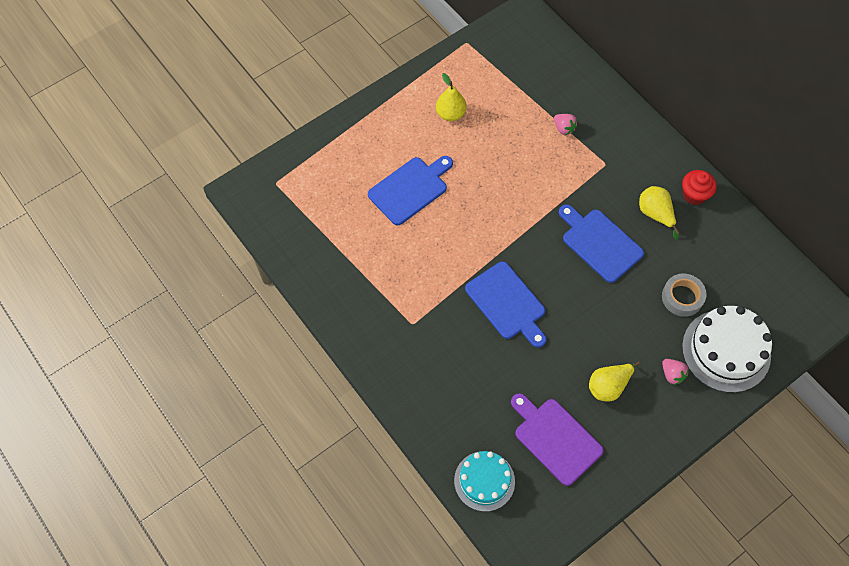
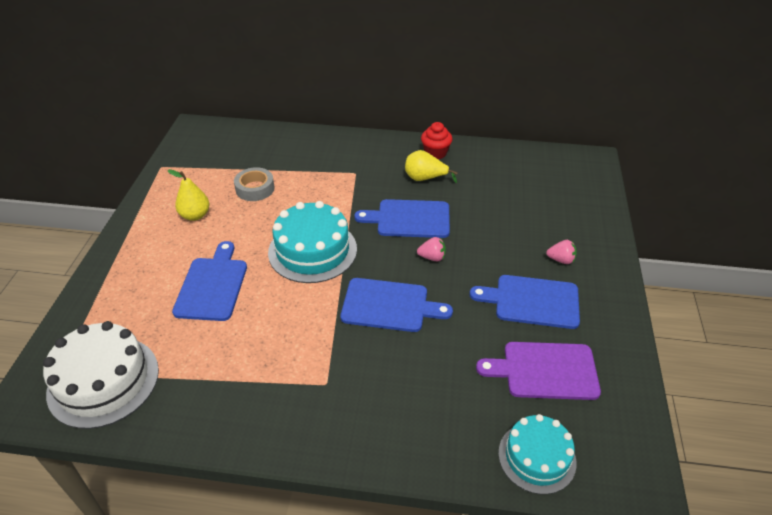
camera: 45 degrees left, 20 degrees down
pink strawberry [554,114,577,135] -> pink strawberry moved to [417,237,446,261]
yellow pear [589,362,640,401] -> blue cutting board [470,275,580,329]
grey tape [662,274,707,317] -> grey tape moved to [234,167,275,201]
white cake [682,306,772,393] -> white cake moved to [43,321,159,429]
none -> turquoise cake [268,201,357,283]

